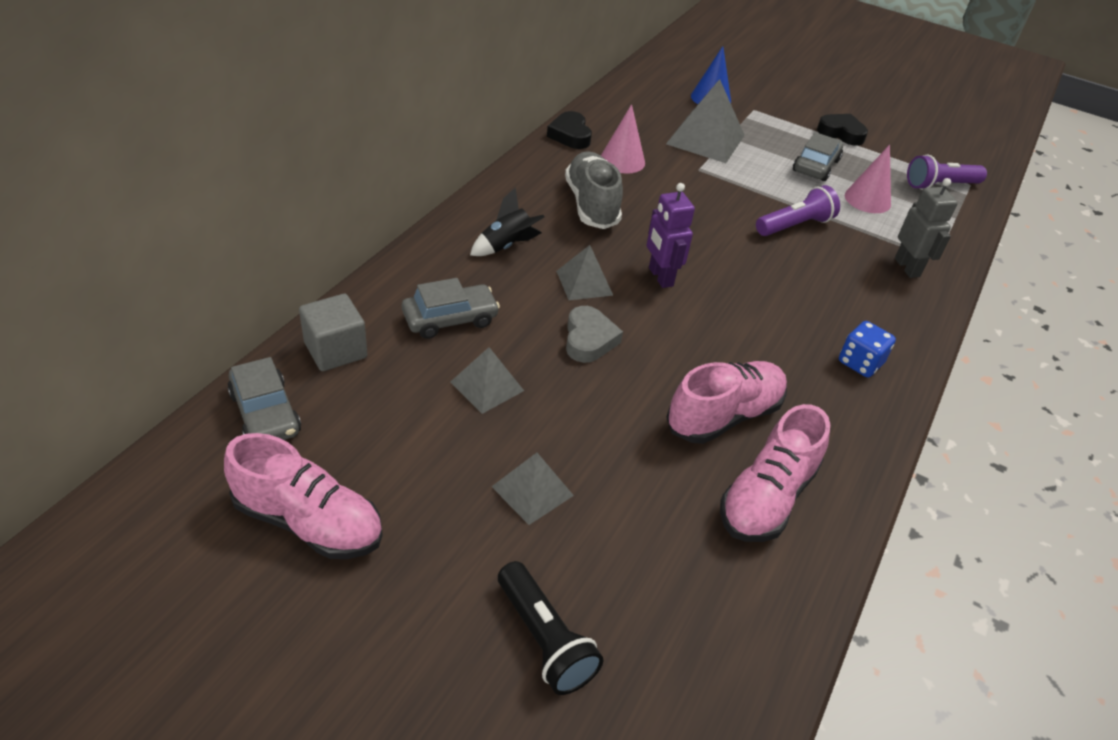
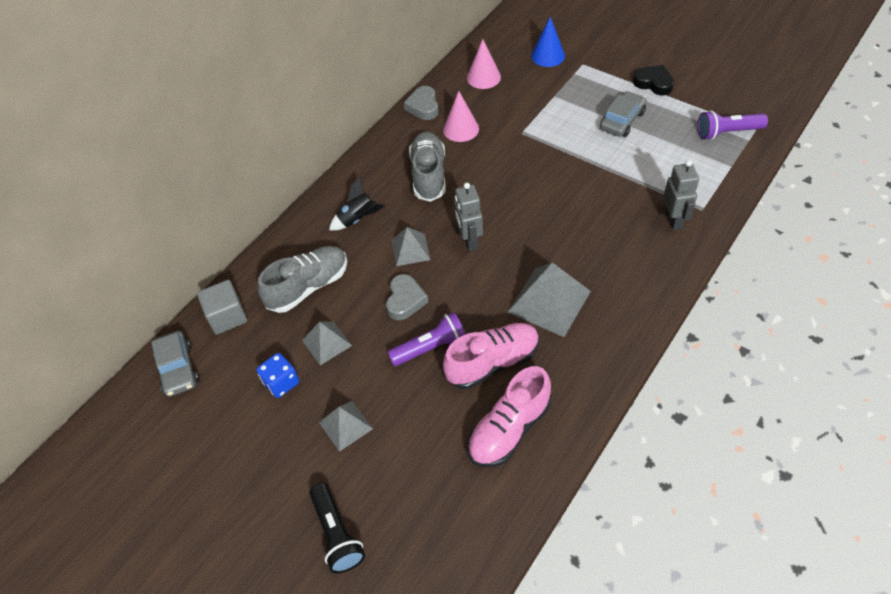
camera: 15 degrees right, 10 degrees up
pink shoe [224,433,383,559] -> none
grey car [402,278,500,339] -> grey shoe [258,246,348,313]
black heart [547,111,592,149] -> grey heart [404,86,439,120]
purple robot [647,183,695,288] -> grey robot [454,183,483,251]
grey pyramid [666,79,745,163] -> grey pyramid moved to [508,263,591,337]
purple flashlight [756,185,840,236] -> purple flashlight moved to [388,312,466,366]
blue dice [839,321,896,377] -> blue dice moved to [256,353,299,398]
pink cone [845,145,891,213] -> pink cone moved to [467,39,501,89]

